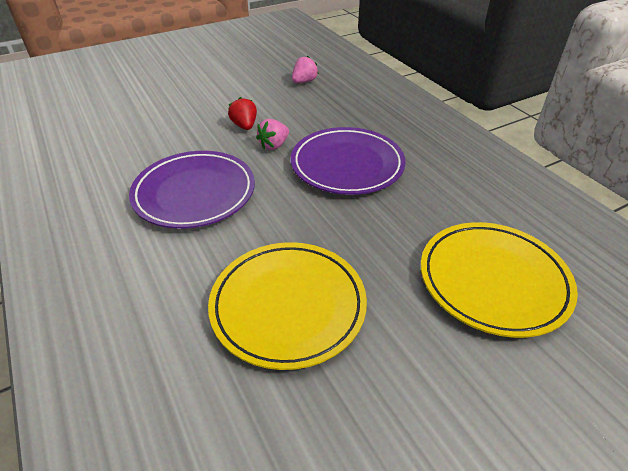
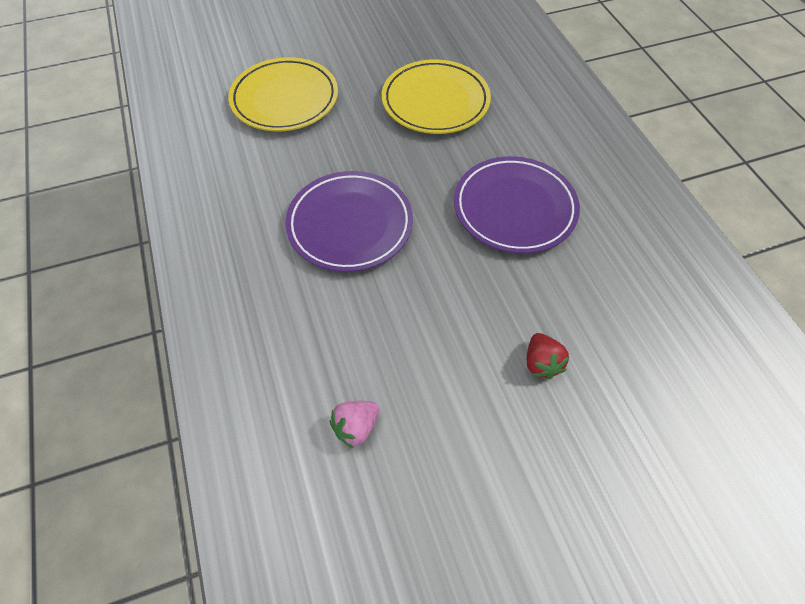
camera: 170 degrees left, 15 degrees up
red strawberry [228,97,257,130] -> red strawberry moved to [527,333,569,379]
pink strawberry [256,119,289,150] -> none

